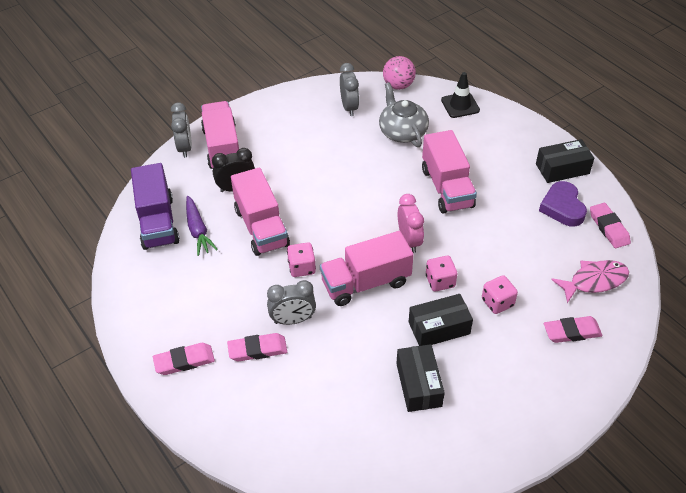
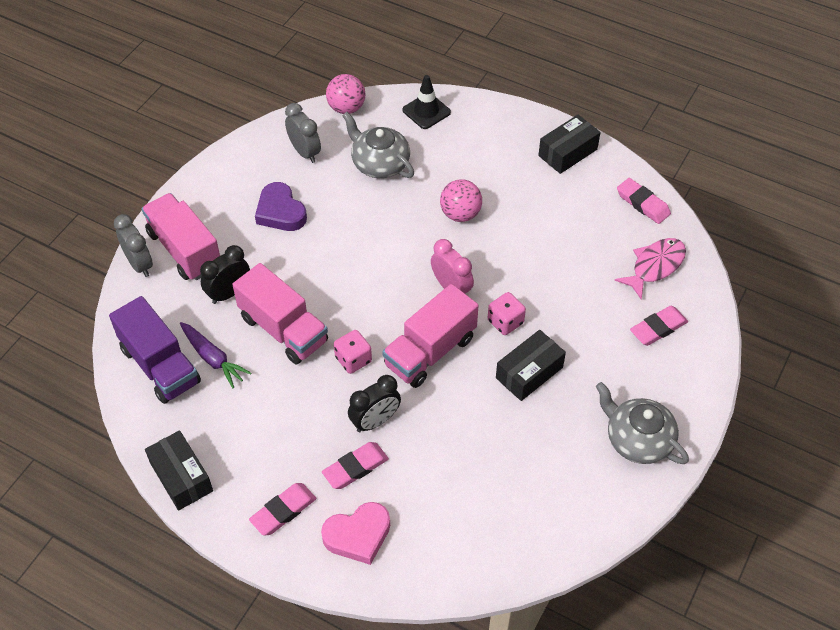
camera: 25 degrees left, 5 degrees up
grey clock [267,280,316,325] -> black clock [348,375,401,432]
black box [396,344,445,412] -> black box moved to [145,430,213,511]
pink truck [422,130,477,214] -> pink ball [440,179,482,222]
pink dice [482,275,518,314] -> none
purple heart [539,181,587,227] -> purple heart moved to [255,182,307,231]
none -> pink heart [321,502,390,565]
none -> grey teapot [596,382,689,464]

